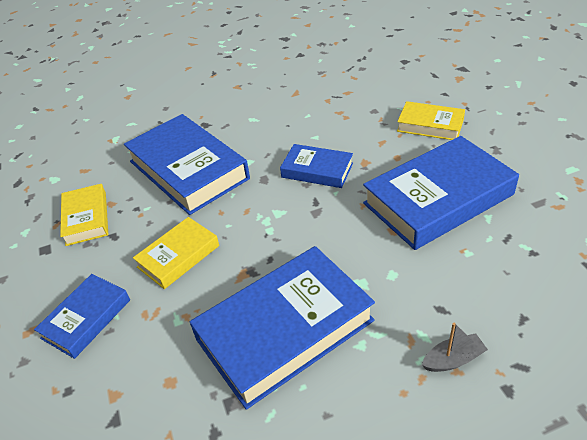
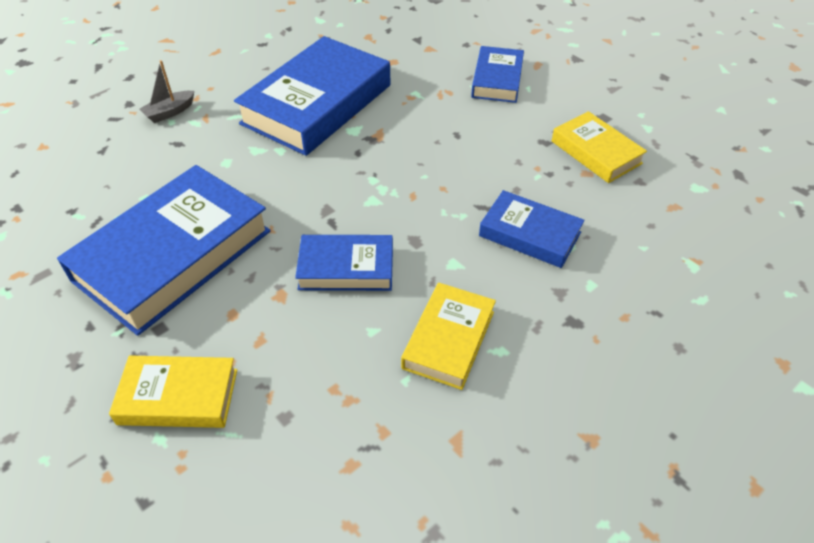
camera: 155 degrees right, 5 degrees up
blue book [124,114,250,215] -> blue book [479,190,585,268], size x0.54
yellow book [133,217,219,289] -> yellow book moved to [401,283,496,390]

